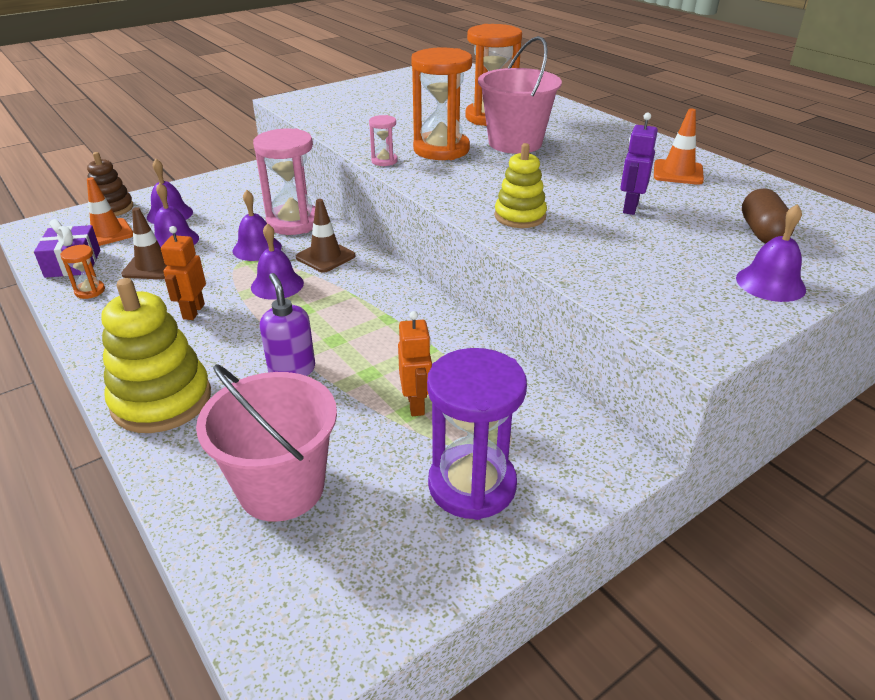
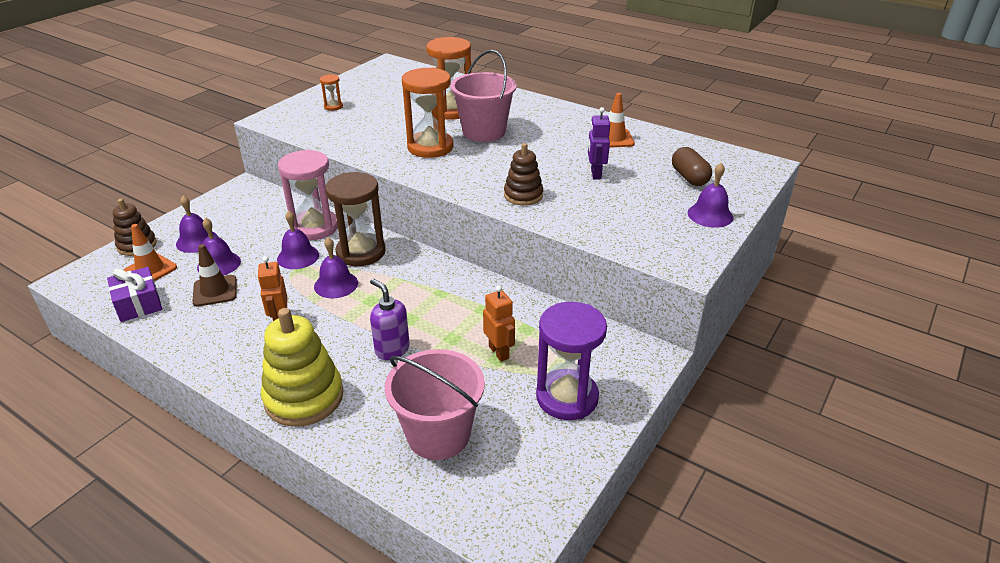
camera: 20 degrees left, 0 degrees up
orange hourglass [60,244,105,299] -> orange hourglass moved to [320,74,343,111]
brown traffic cone [296,199,355,273] -> brown hourglass [325,172,386,266]
pink hourglass [369,115,398,166] -> none
yellow stacking toy [494,143,547,228] -> brown stacking toy [504,143,543,206]

